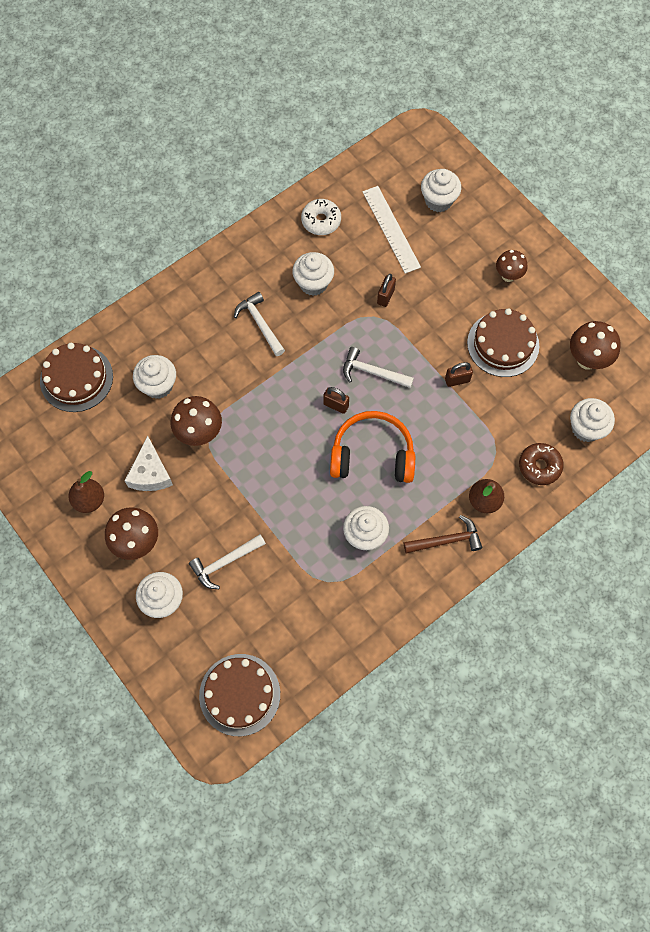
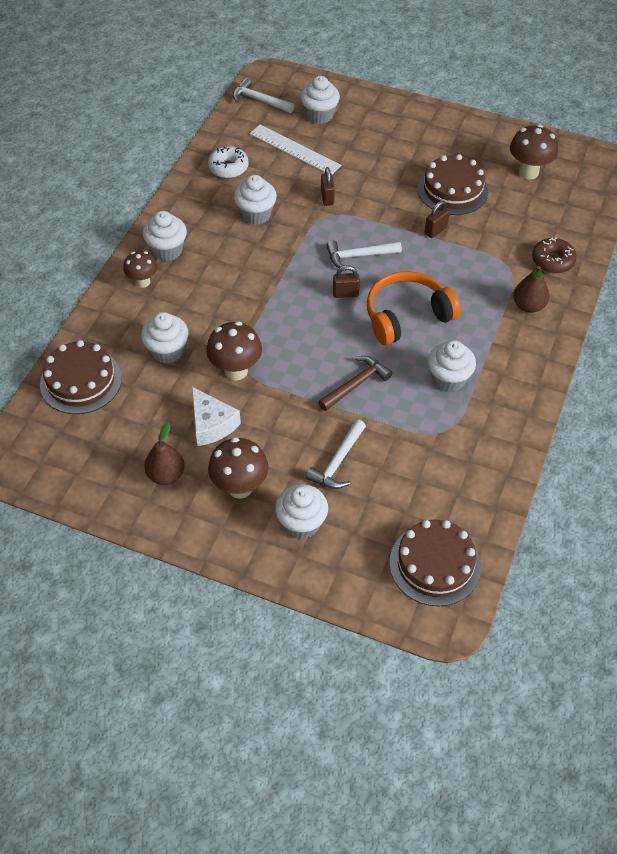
camera: 30 degrees left, 15 degrees down
white hammer [234,292,285,356] -> white hammer moved to [233,78,294,113]
brown hammer [404,515,482,553] -> brown hammer moved to [318,356,392,411]
brown mushroom [496,250,527,282] -> brown mushroom moved to [123,251,158,288]
white cupcake [570,398,615,442] -> white cupcake moved to [143,211,187,261]

